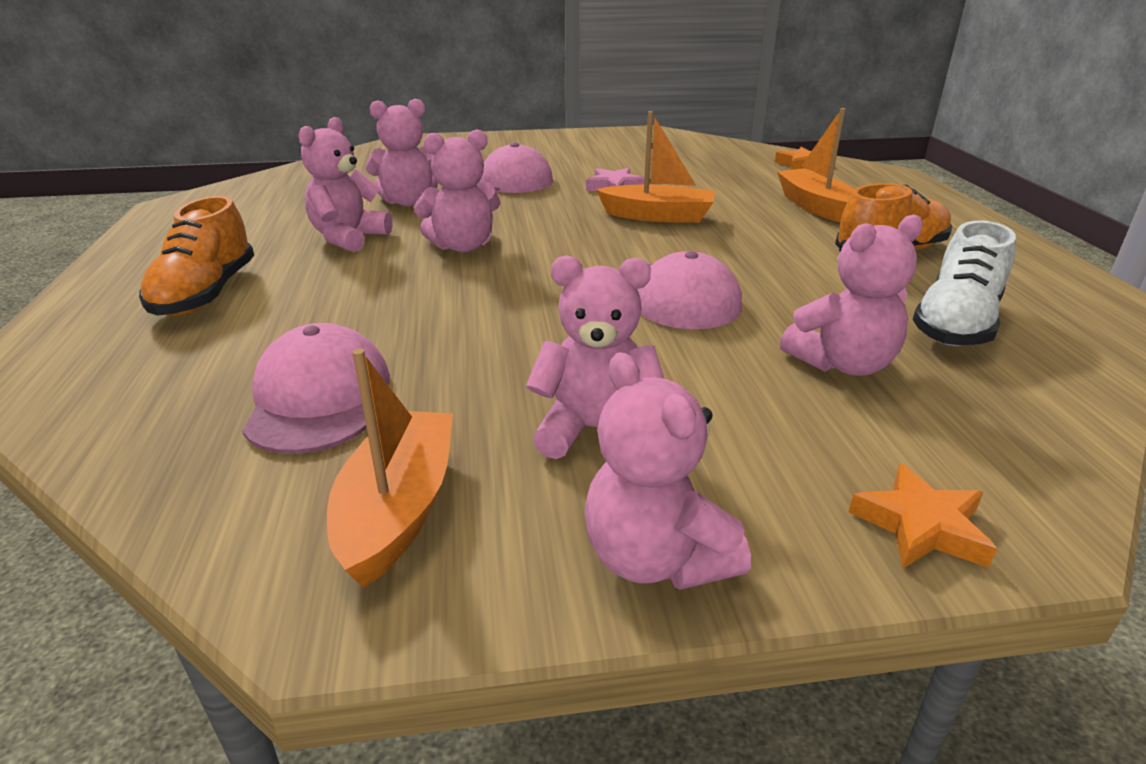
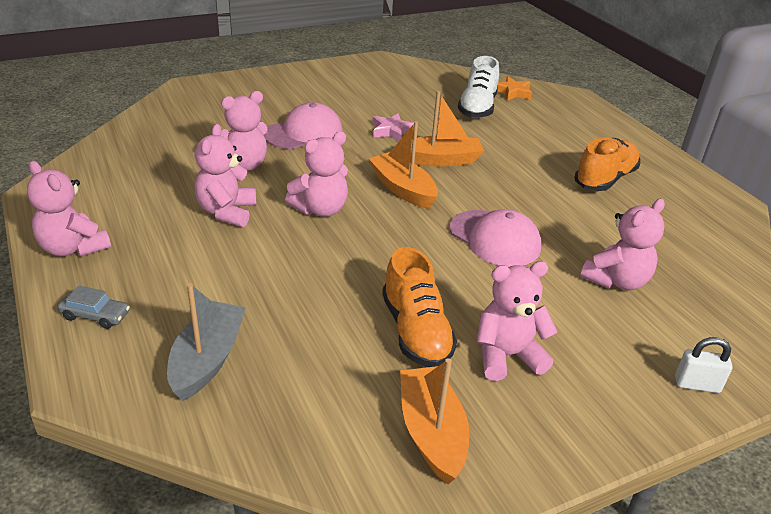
camera: 20 degrees left, 5 degrees up
orange shoe [139,196,254,316] -> orange shoe moved to [382,247,457,367]
pink cap [242,323,390,454] -> none
pink teddy bear [584,352,751,590] -> pink teddy bear moved to [27,161,111,257]
orange boat [777,108,854,222] -> orange boat moved to [369,121,438,209]
orange star [849,463,997,568] -> white padlock [675,337,733,393]
white shoe [913,220,1016,346] -> white shoe moved to [458,56,499,118]
none -> grey car [58,285,130,329]
none -> grey boat [167,283,246,401]

